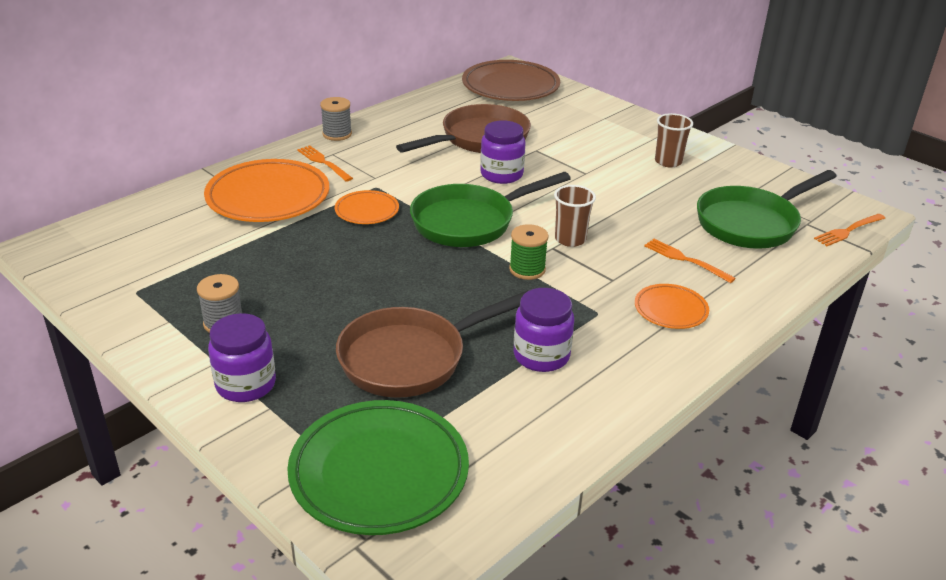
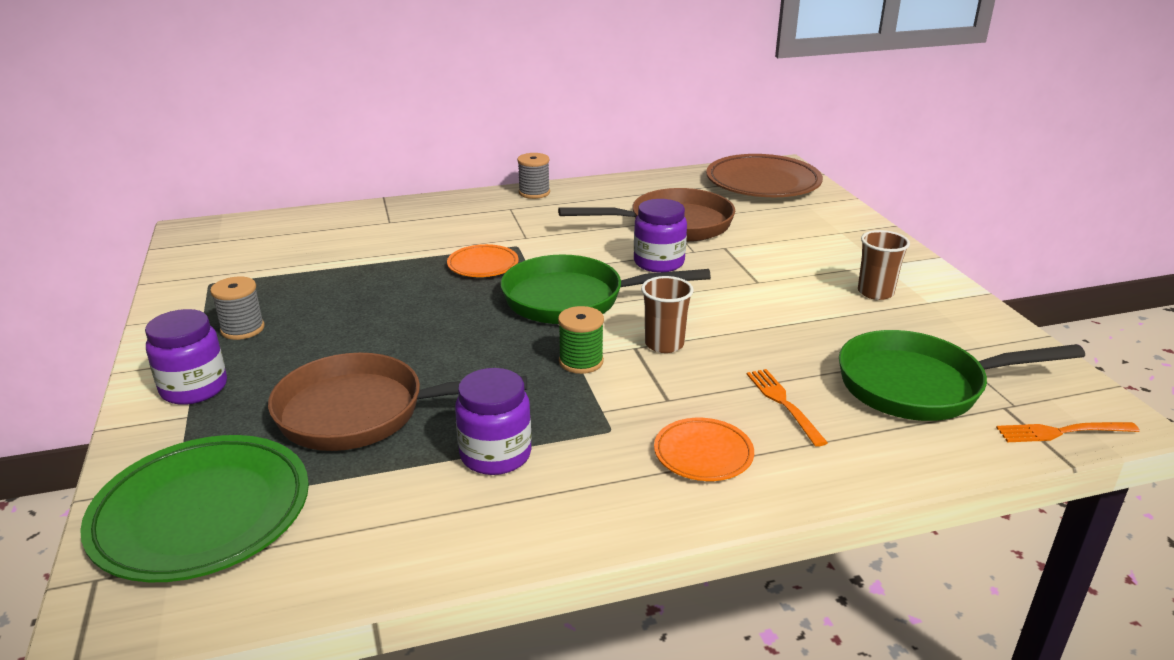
camera: 30 degrees right, 5 degrees down
orange plate [204,159,329,222] -> none
orange fork [297,145,353,182] -> none

